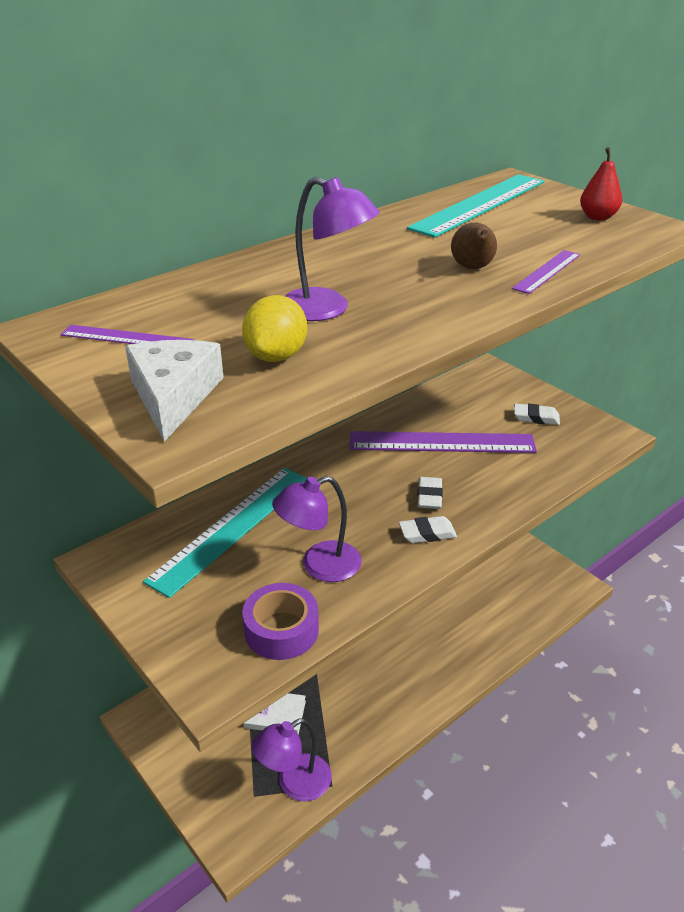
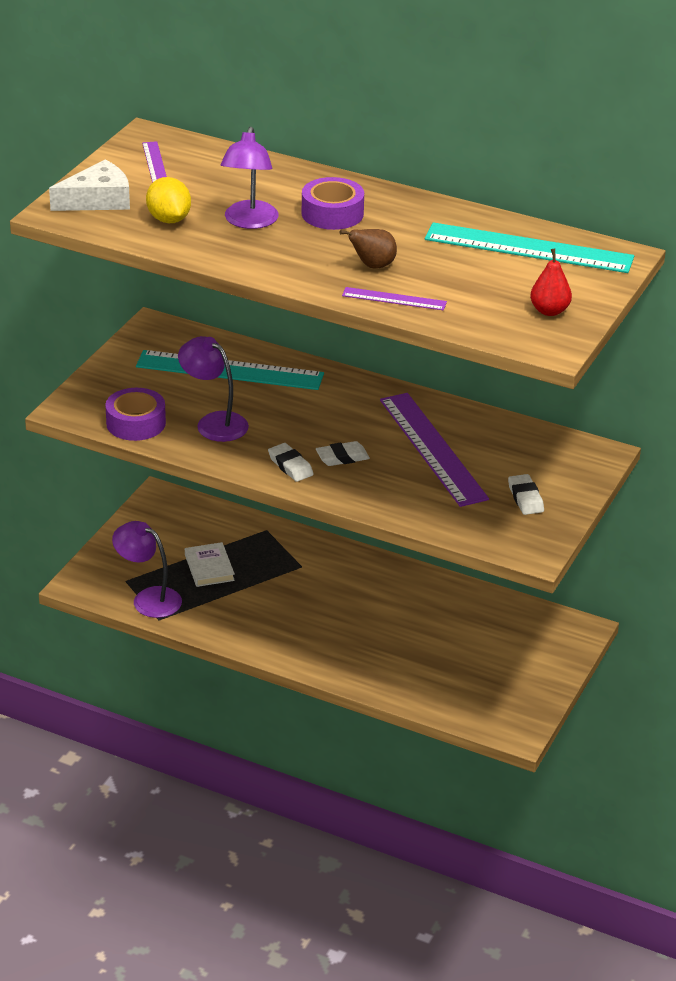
camera: 65 degrees right, 0 degrees up
yellow lemon [242,295,307,362] -> yellow lemon turned 75 degrees clockwise [146,177,191,223]
none -> purple tape [302,177,364,230]

